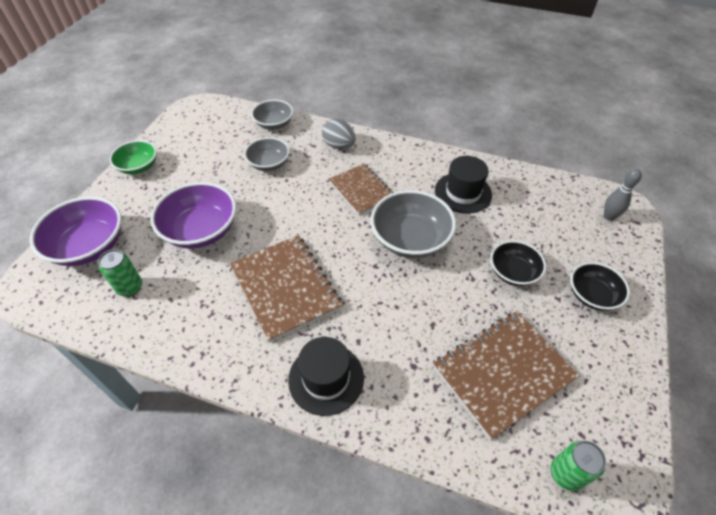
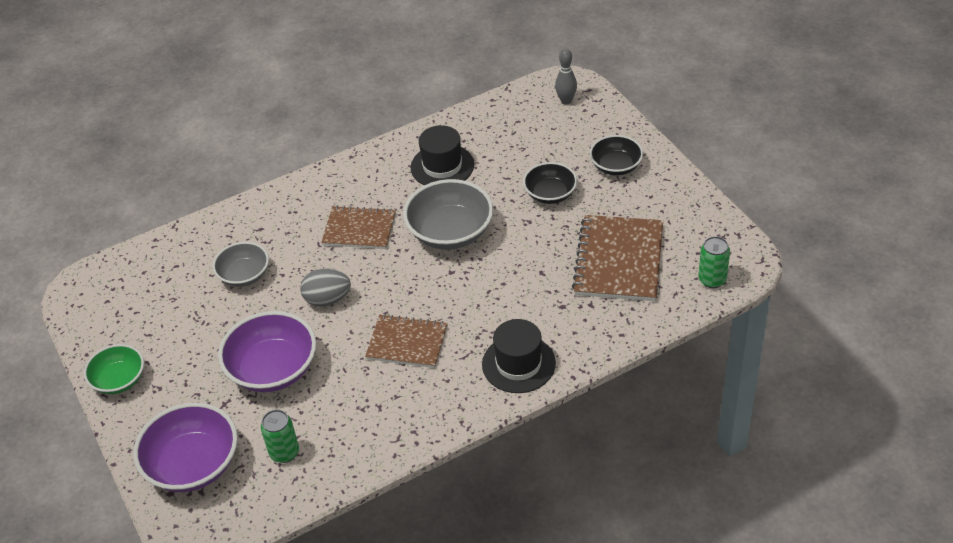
camera: 45 degrees left, 5 degrees down
brown notebook [230,235,342,342] -> brown notebook [365,314,448,368], size x0.66
grey bowl [251,100,293,130] -> none
grey egg [322,119,355,149] -> grey egg moved to [300,268,351,307]

